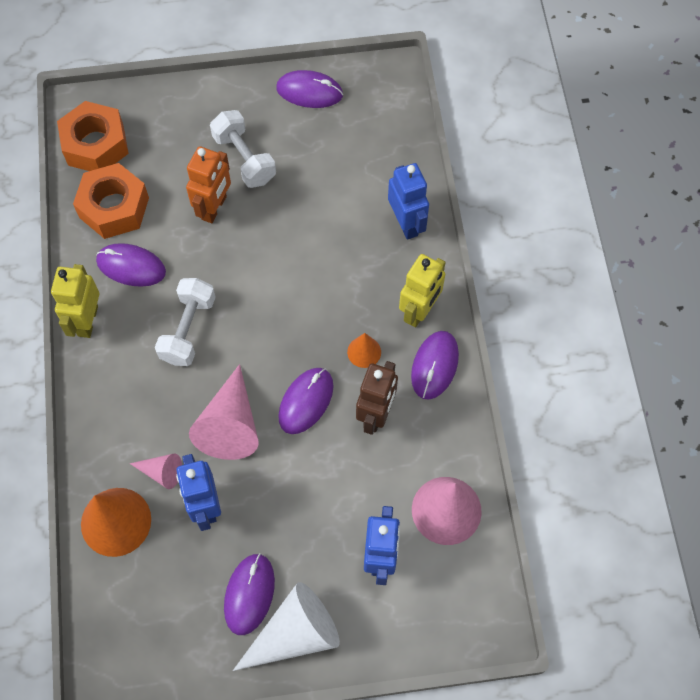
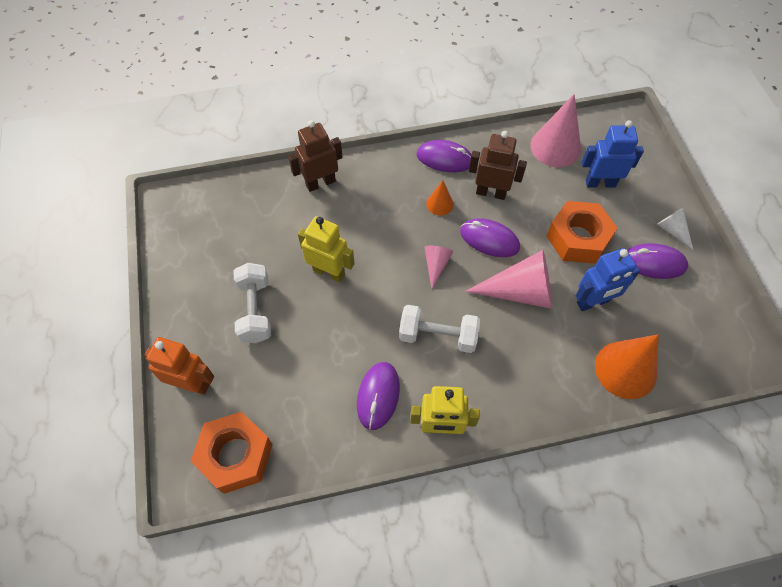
camera: 95 degrees left, 5 degrees down
orange nut [73,163,149,239] -> orange nut moved to [546,201,617,264]
pink cone [130,453,182,489] -> pink cone moved to [424,246,453,289]
orange robot [186,146,231,223] -> orange robot moved to [144,337,214,395]
white dumbbell [210,110,276,188] -> white dumbbell turned 60 degrees counterclockwise [234,263,271,343]
white cone [233,582,340,671] -> white cone [657,208,693,249], size x0.52
purple mouse [276,70,343,108] -> none
blue robot [388,163,429,240] -> brown robot [288,120,343,192]
yellow robot [399,254,446,327] -> yellow robot moved to [298,216,355,283]

